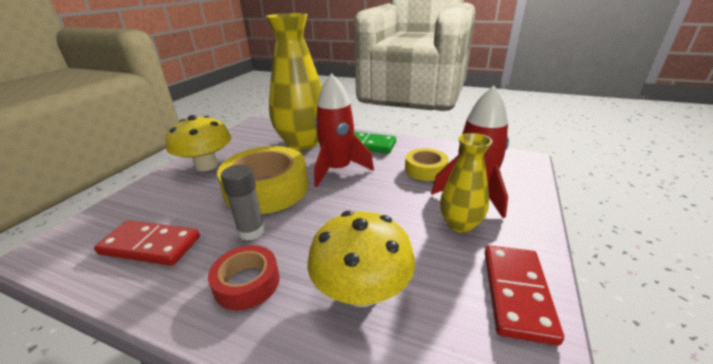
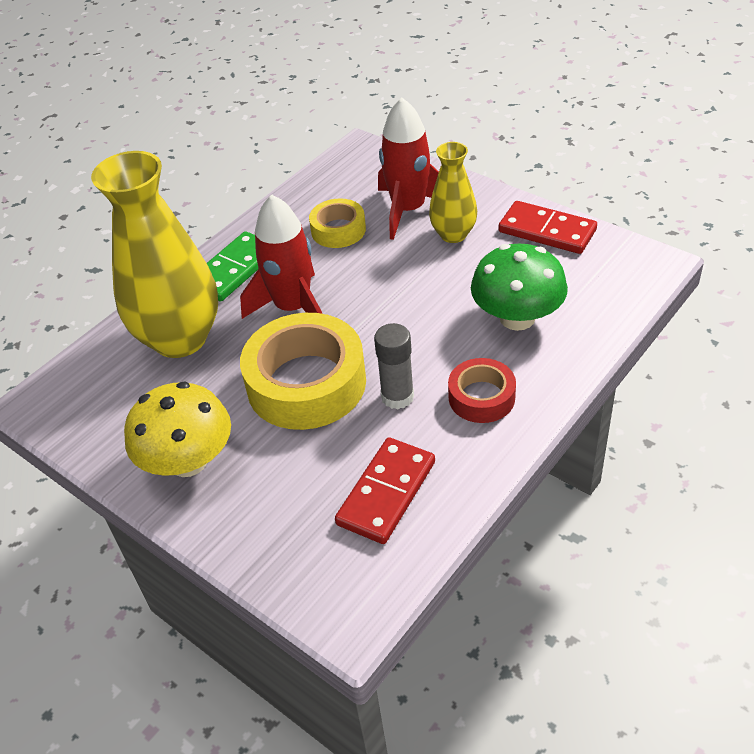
camera: 70 degrees left, 15 degrees up
yellow mushroom [307,211,415,307] -> green mushroom [471,244,568,331]

